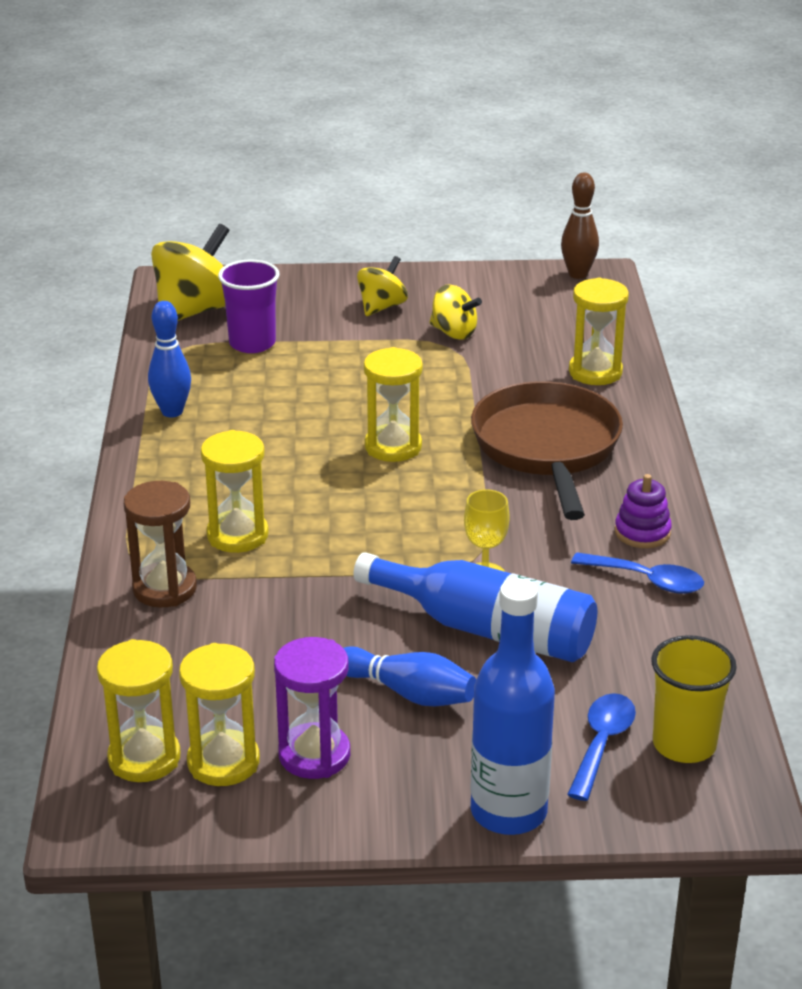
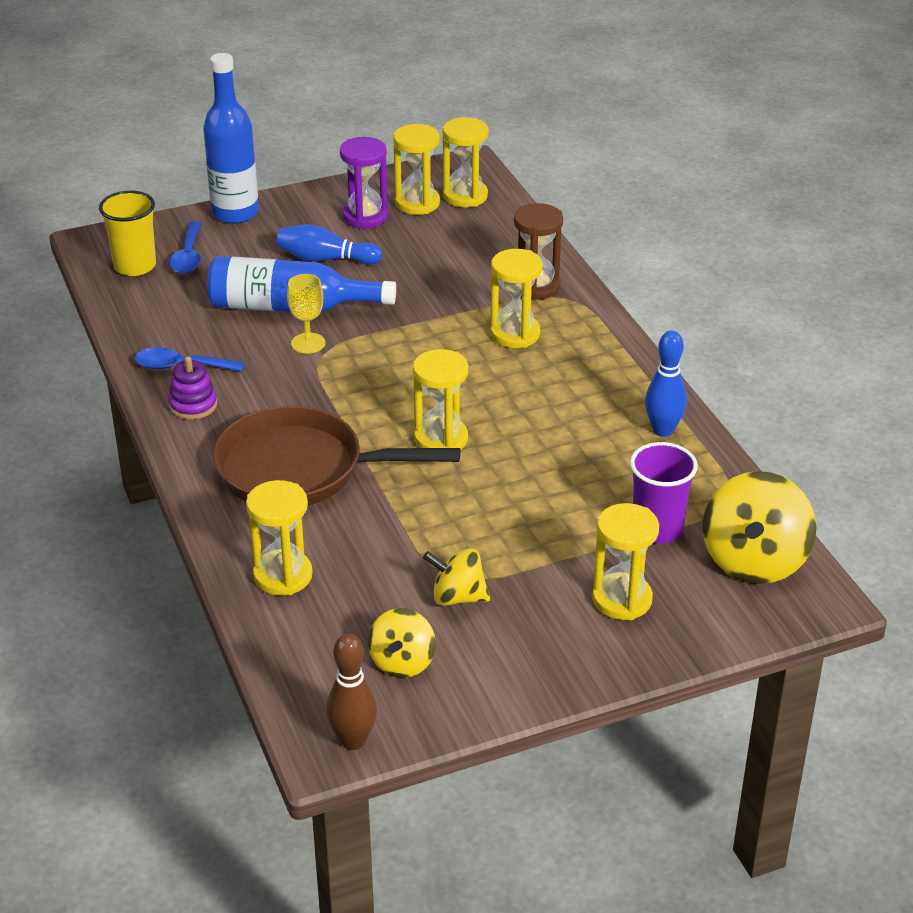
camera: 160 degrees right, 5 degrees up
yellow spinning top [357,256,408,316] -> yellow spinning top moved to [368,608,436,678]
brown pan [471,381,623,520] -> brown pan turned 120 degrees clockwise [213,406,460,506]
none -> yellow hourglass [592,503,659,620]

